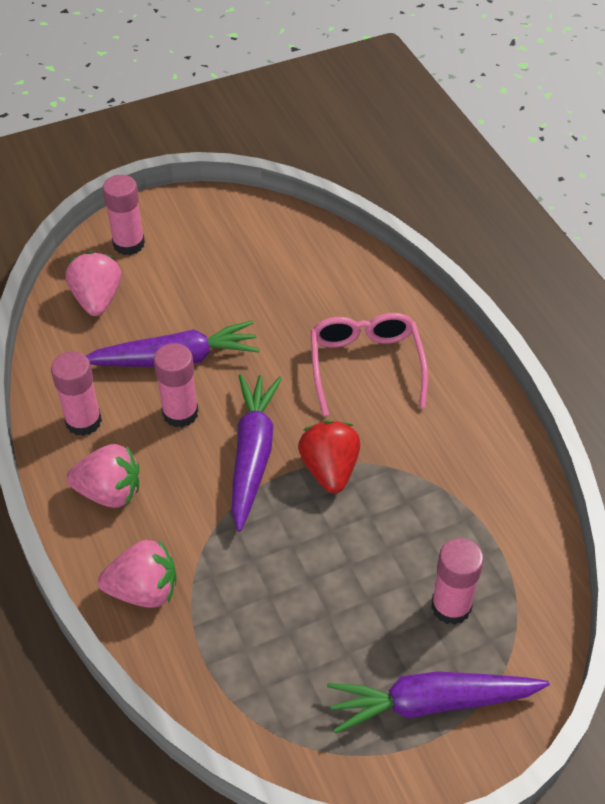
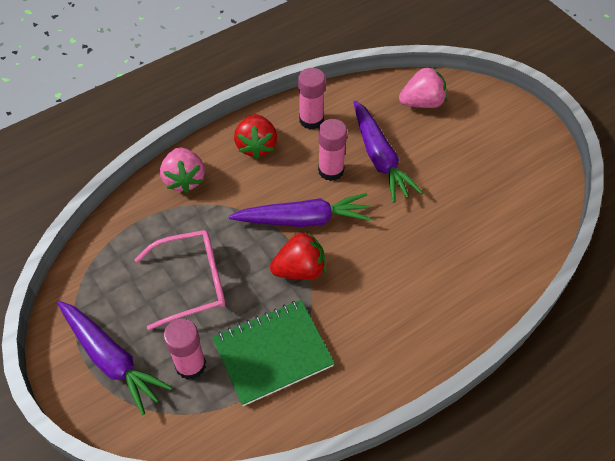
camera: 80 degrees right, 5 degrees up
pink strawberry [67,444,139,508] -> red strawberry [234,114,277,159]
pink glue stick [103,175,145,255] -> none
pink glasses [310,313,428,416] -> pink glasses moved to [134,230,225,330]
purple carrot [327,671,550,734] -> purple carrot turned 150 degrees clockwise [57,301,172,415]
none -> green notebook [212,300,335,406]

